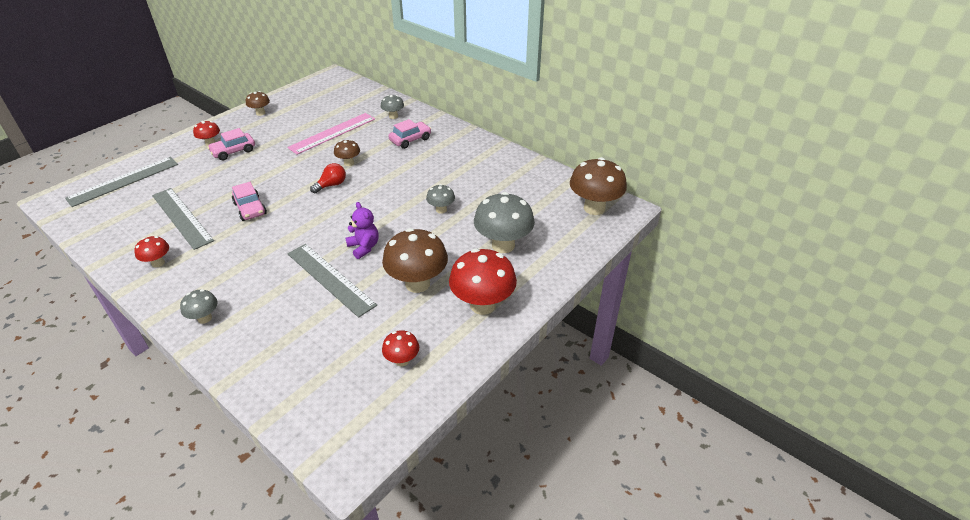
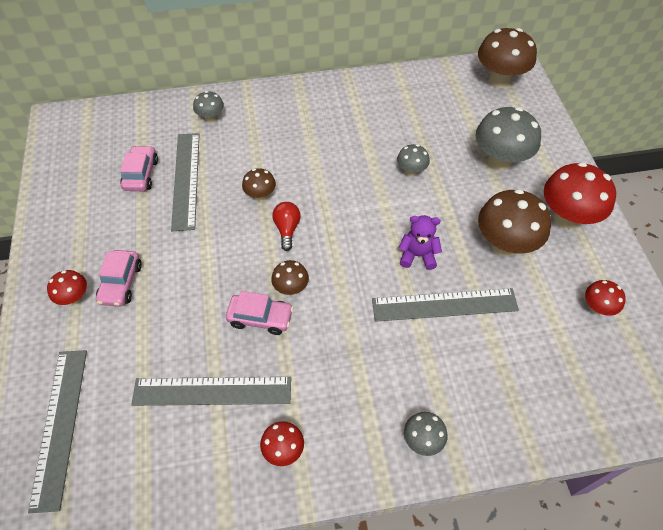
camera: 50 degrees left, 15 degrees up
brown mushroom [246,91,270,116] -> brown mushroom moved to [271,260,309,295]
pink ruler [287,113,375,155] -> grey ruler [171,133,200,231]
pink car [389,119,431,149] -> pink car moved to [120,145,158,191]

